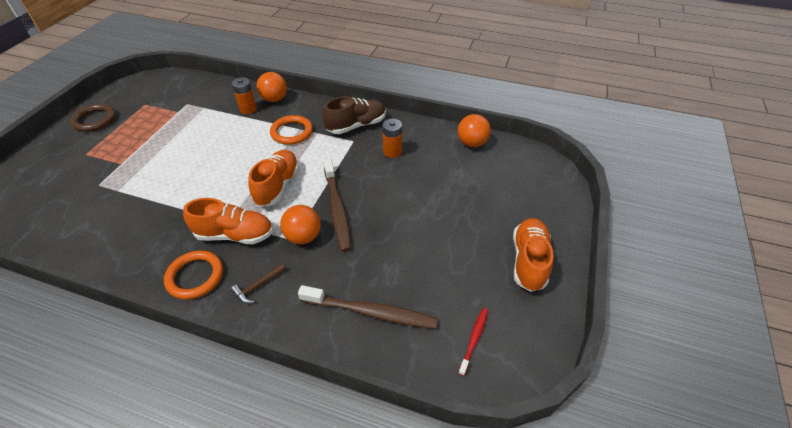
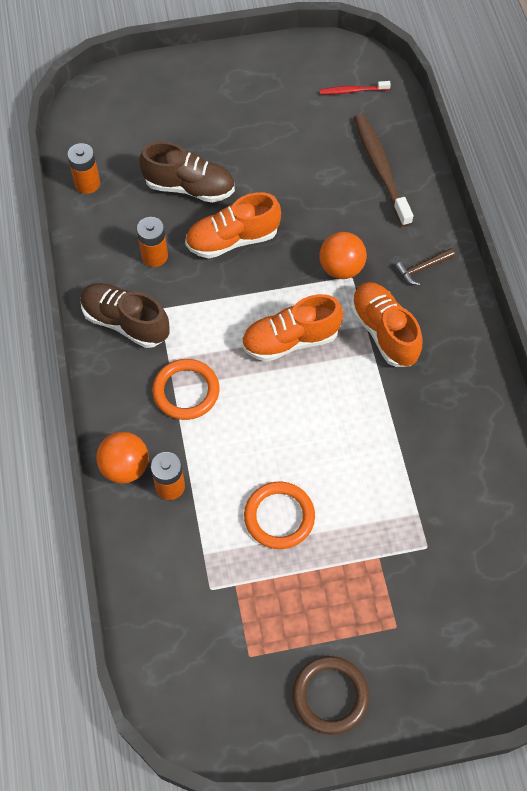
camera: 120 degrees left, 15 degrees up
orange ring [164,250,223,300] -> orange ring moved to [244,481,315,549]
brown hammer [231,263,286,303] -> brown hammer turned 135 degrees clockwise [395,248,455,285]
brown toothbrush [324,159,351,252] -> none
orange ball [458,114,491,147] -> orange battery [67,143,100,194]
orange shoe [513,218,554,292] -> orange shoe moved to [185,192,281,258]
none -> brown shoe [139,142,235,203]

